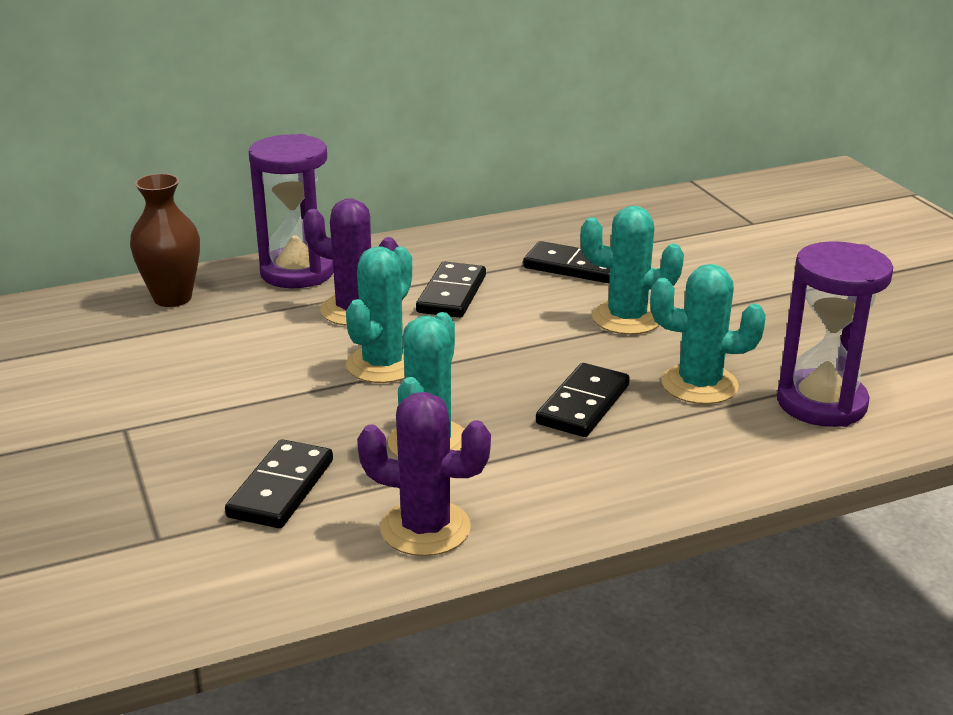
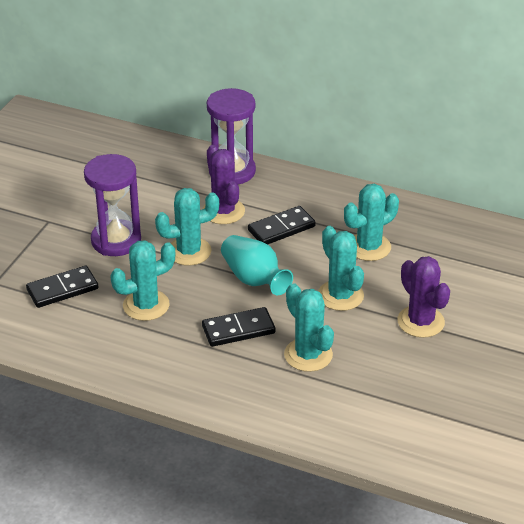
camera: 45 degrees right, 10 degrees up
brown vase [130,173,200,307] -> none
purple cactus [357,392,491,556] -> purple cactus moved to [397,256,450,338]
black domino [523,241,610,283] -> turquoise cactus [344,184,399,261]
purple hourglass [777,241,893,427] -> purple hourglass moved to [84,154,141,256]
none -> turquoise vase [221,235,293,295]

